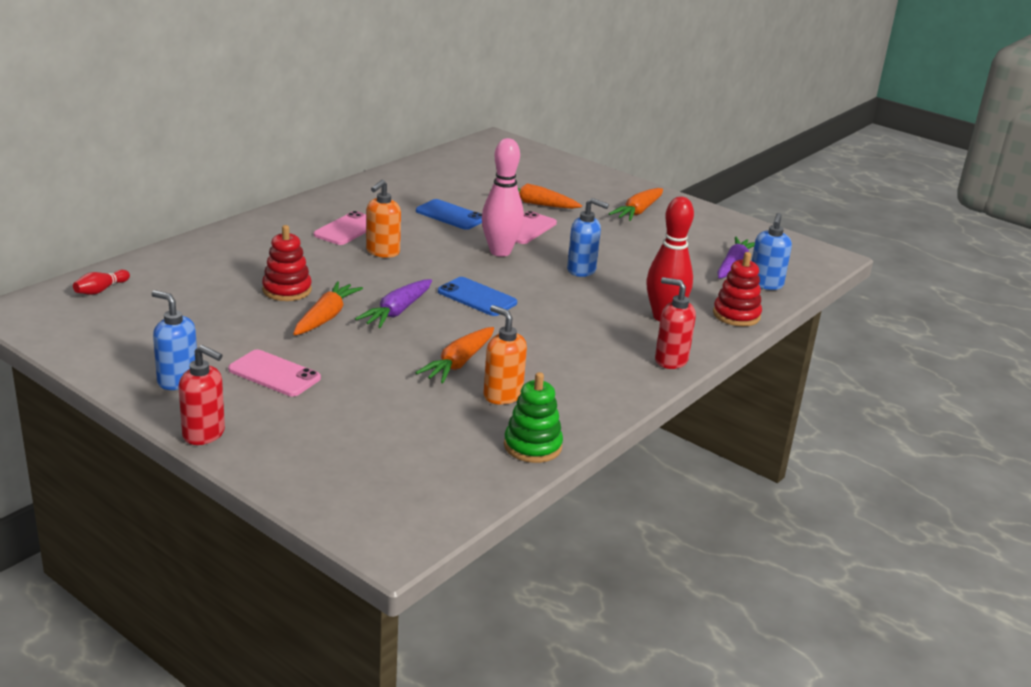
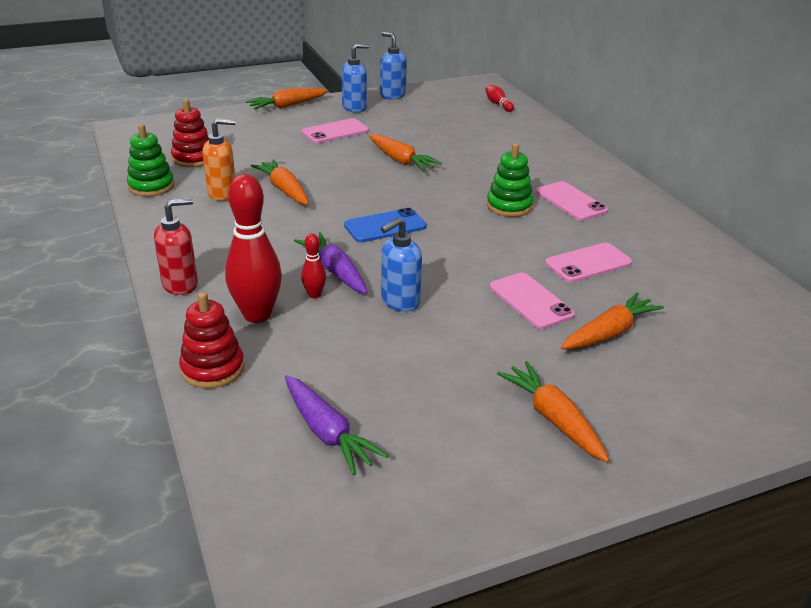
camera: 120 degrees right, 5 degrees up
red soap dispenser [179,345,225,445] -> orange carrot [246,88,328,110]
red stacking toy [262,225,312,301] -> red stacking toy moved to [171,99,209,167]
purple carrot [355,279,432,328] -> purple carrot moved to [294,232,368,294]
orange soap dispenser [366,180,401,258] -> green stacking toy [487,143,533,217]
blue phone [416,199,482,230] -> pink phone [545,242,632,283]
pink bowling pin [482,138,524,257] -> none
blue soap dispenser [752,213,792,290] -> blue soap dispenser moved to [380,32,407,100]
none -> red bowling pin [301,233,326,298]

